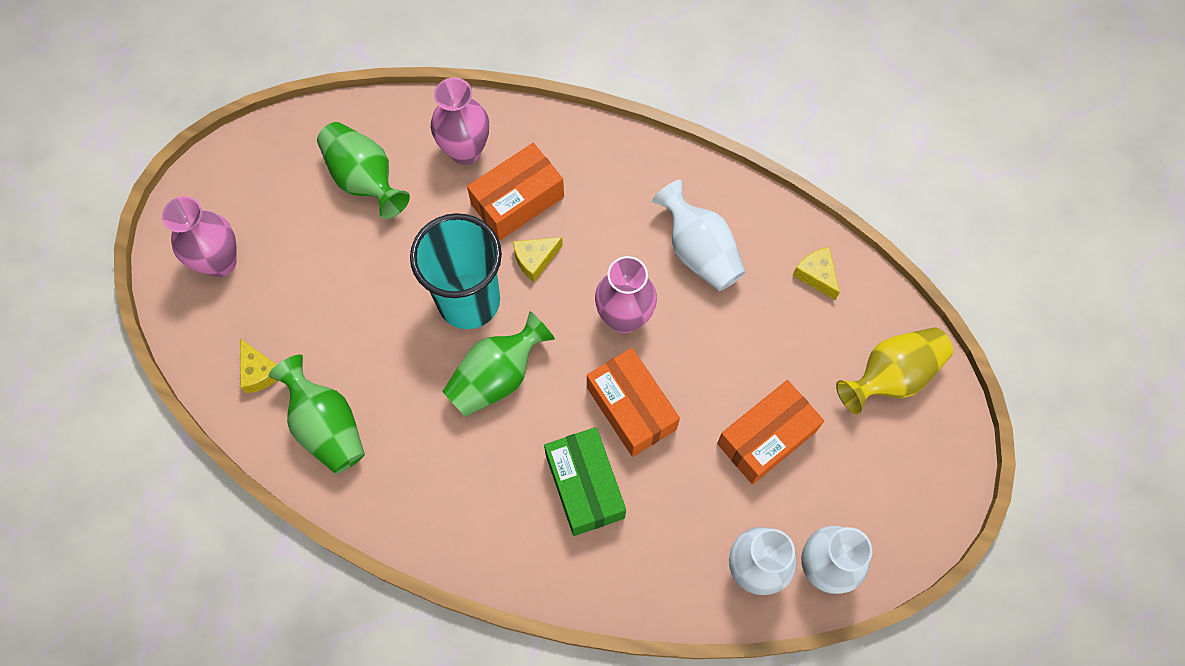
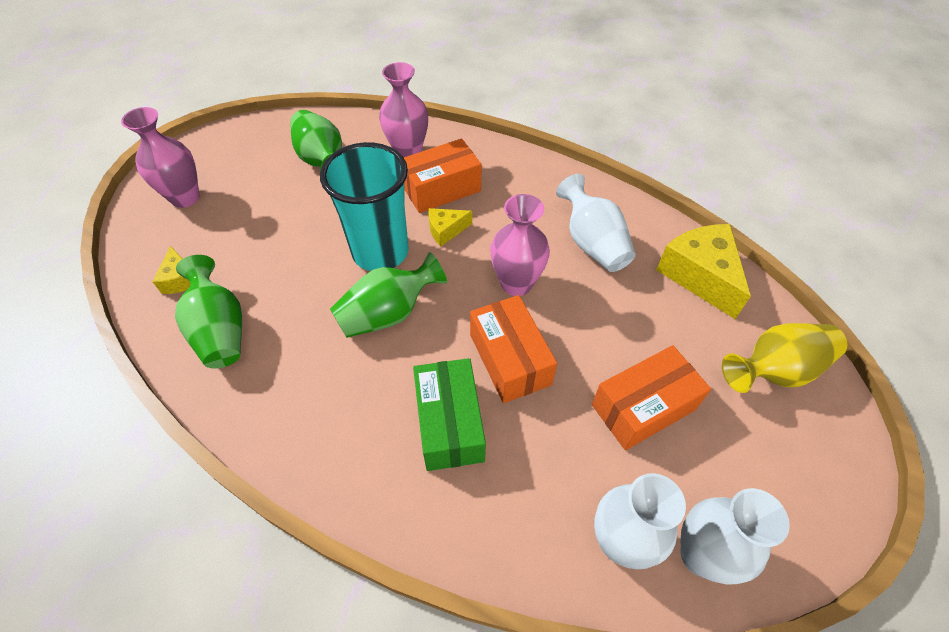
camera: 10 degrees right, 15 degrees down
yellow cheese [792,247,840,300] -> yellow cheese [656,224,751,319], size x1.92

